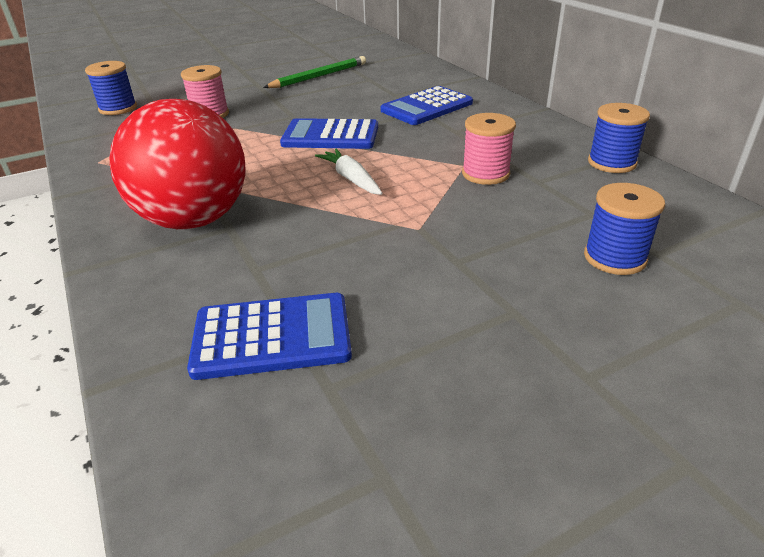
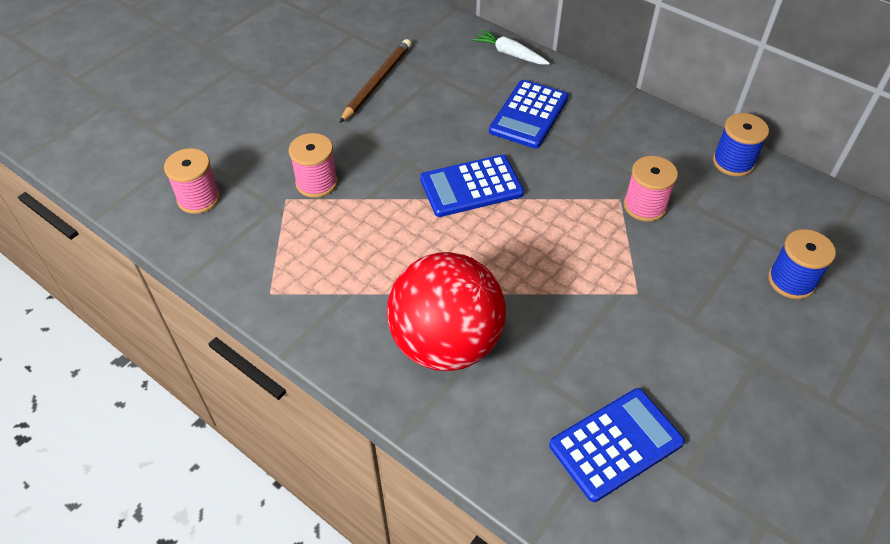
camera: 25 degrees left, 15 degrees up
blue spool [85,61,137,115] -> pink spool [164,148,220,214]
green pencil [263,56,366,88] -> brown pencil [340,39,411,123]
white carrot [315,149,382,195] -> white carrot moved to [472,30,550,65]

